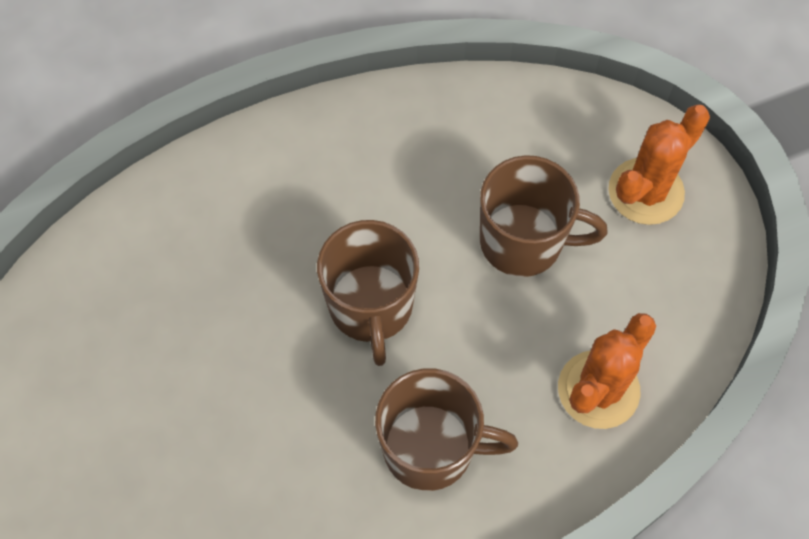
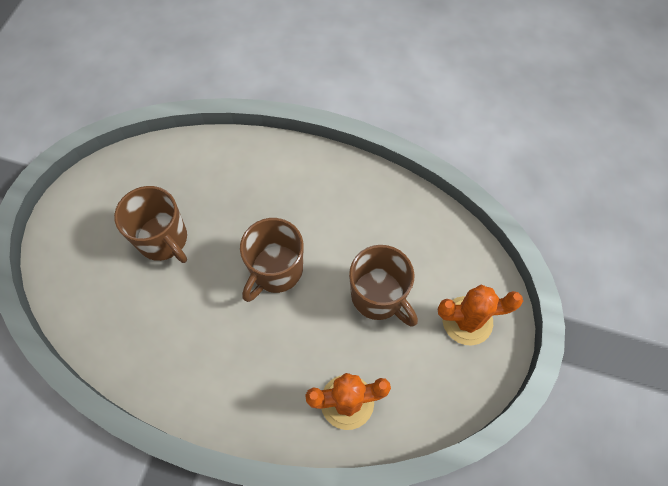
camera: 40 degrees right, 0 degrees up
brown mug [375,368,518,491] -> brown mug moved to [114,186,187,263]

